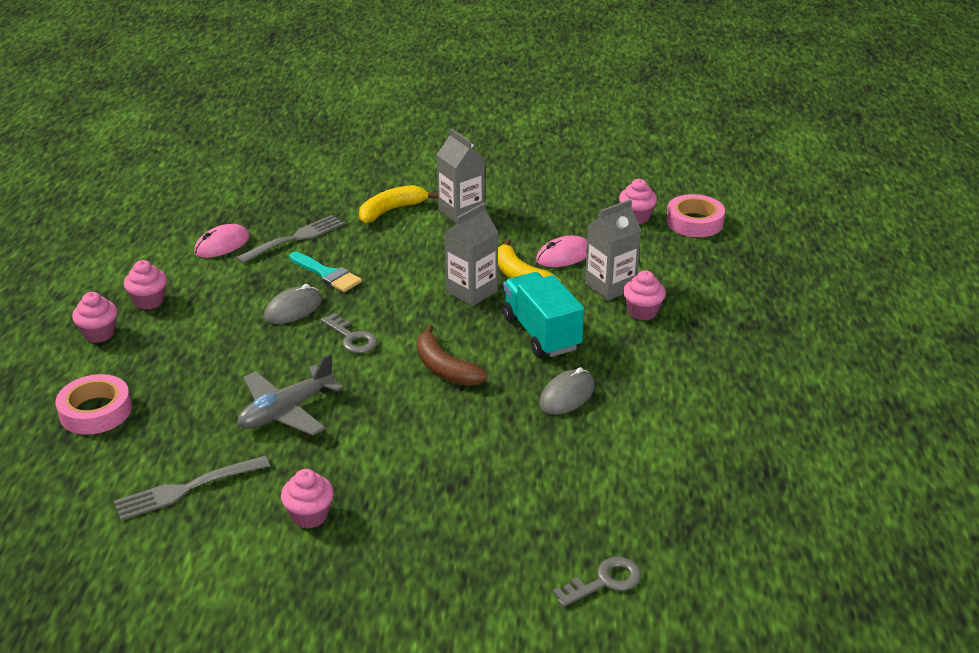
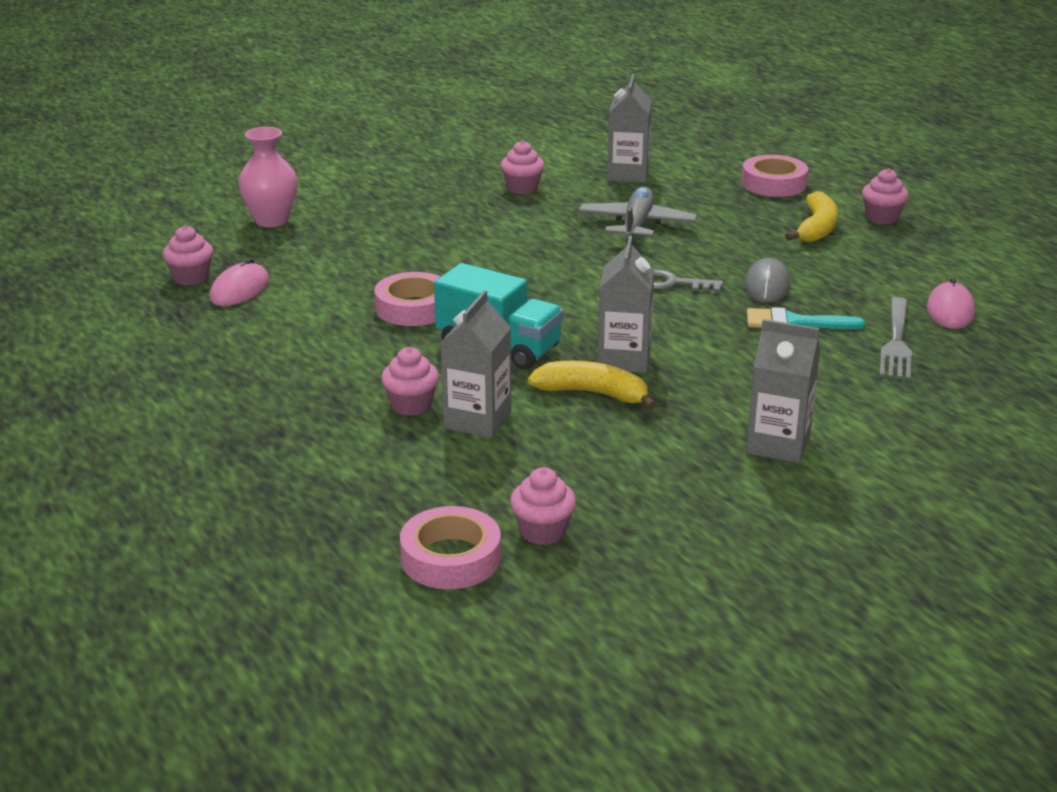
camera: 145 degrees right, 5 degrees down
grey fork [114,456,270,521] -> grey carton [607,74,652,183]
pink cupcake [124,260,167,310] -> pink cupcake moved to [163,225,213,286]
yellow banana [359,185,438,223] -> yellow banana moved to [785,191,838,242]
brown banana [416,324,488,386] -> none
pink mouse [536,236,587,267] -> pink mouse moved to [210,258,269,306]
grey mouse [539,367,595,415] -> pink tape [374,272,441,326]
grey key [553,557,641,607] -> pink vase [238,127,298,227]

